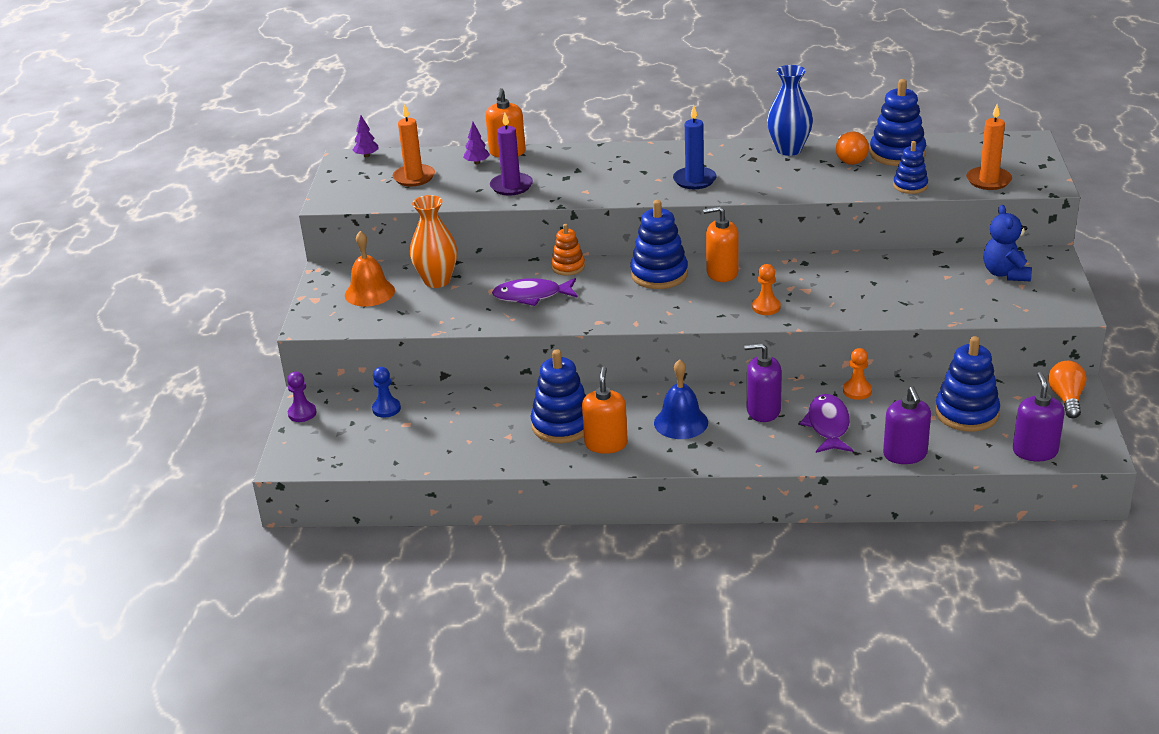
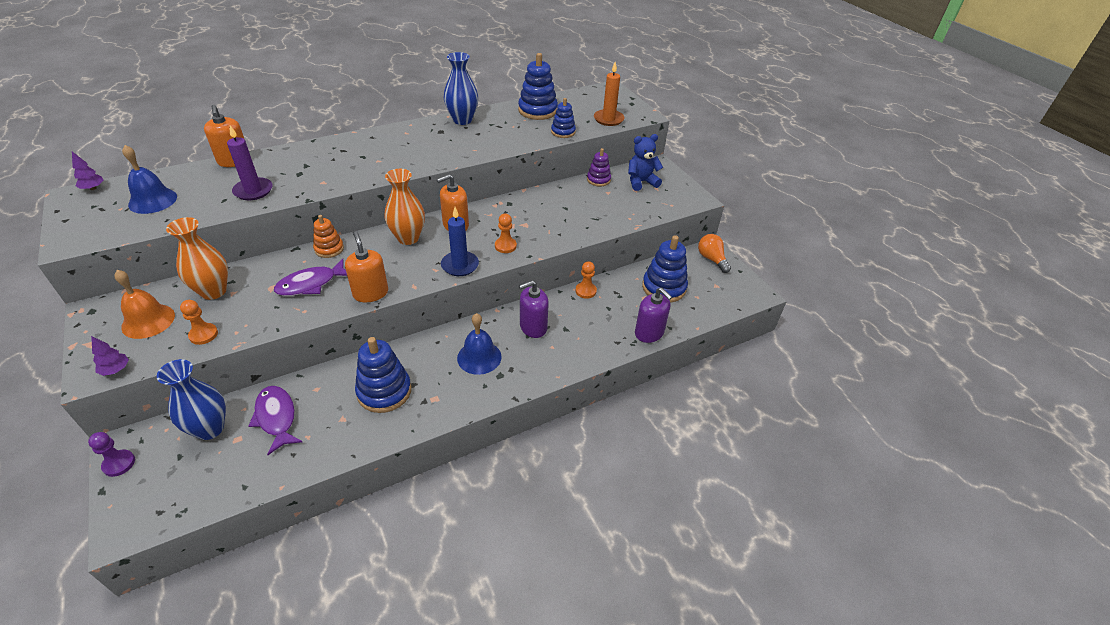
camera: 35 degrees left, 10 degrees up
blue pawn [372,367,401,418] -> blue vase [157,359,226,440]
orange candle [393,104,435,186] -> blue bell [122,145,177,214]
purple tree [463,122,490,164] -> purple tree moved to [91,336,129,376]
orange soap dispenser [582,367,628,454] -> orange soap dispenser moved to [345,232,388,302]
blue stacking toy [630,200,688,289] -> orange vase [384,169,425,245]
blue candle [673,105,717,189] -> blue candle moved to [441,207,479,276]
purple fish [800,394,853,453] -> purple fish moved to [248,386,302,455]
orange light bulb [836,132,869,165] -> none
blue teddy bear [983,205,1032,281] -> blue teddy bear turned 105 degrees clockwise [628,134,663,191]
purple soap dispenser [1013,372,1065,461] -> none
none -> orange pawn [180,300,218,345]
none -> purple stacking toy [587,148,611,187]

